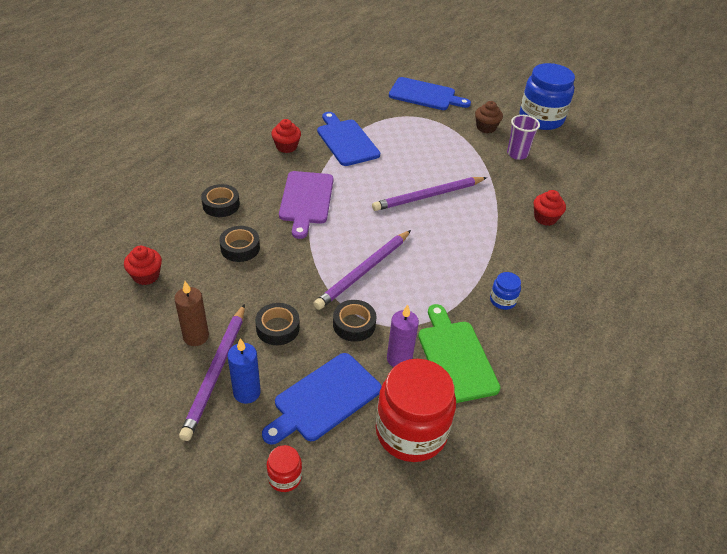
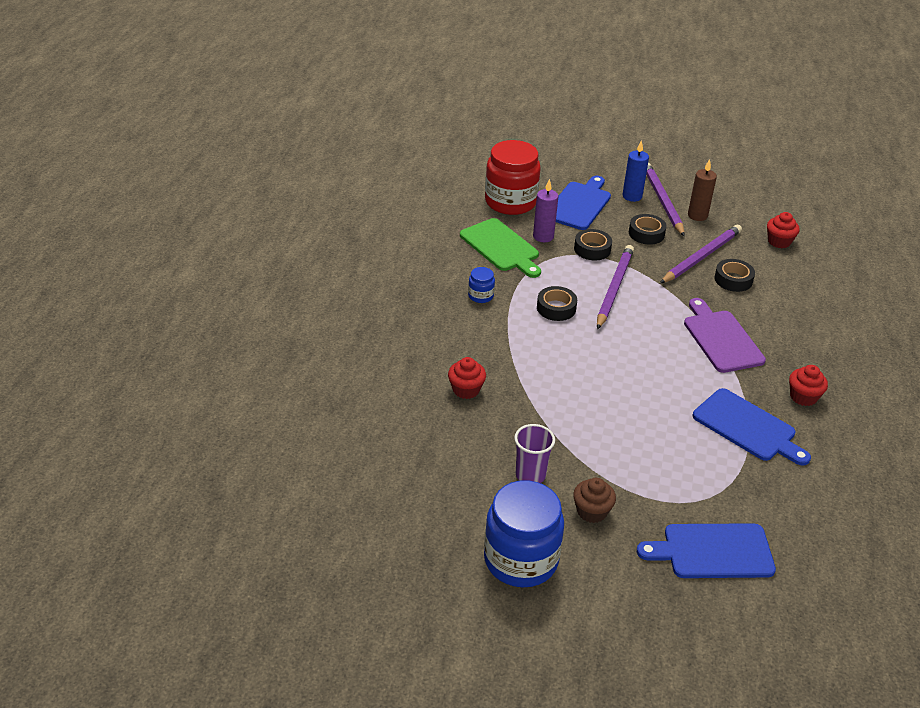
camera: 160 degrees right, 5 degrees down
black tape [201,184,240,217] -> black tape moved to [537,286,577,321]
red jar [267,445,302,492] -> none
purple pencil [372,177,487,211] -> purple pencil moved to [660,225,742,283]

